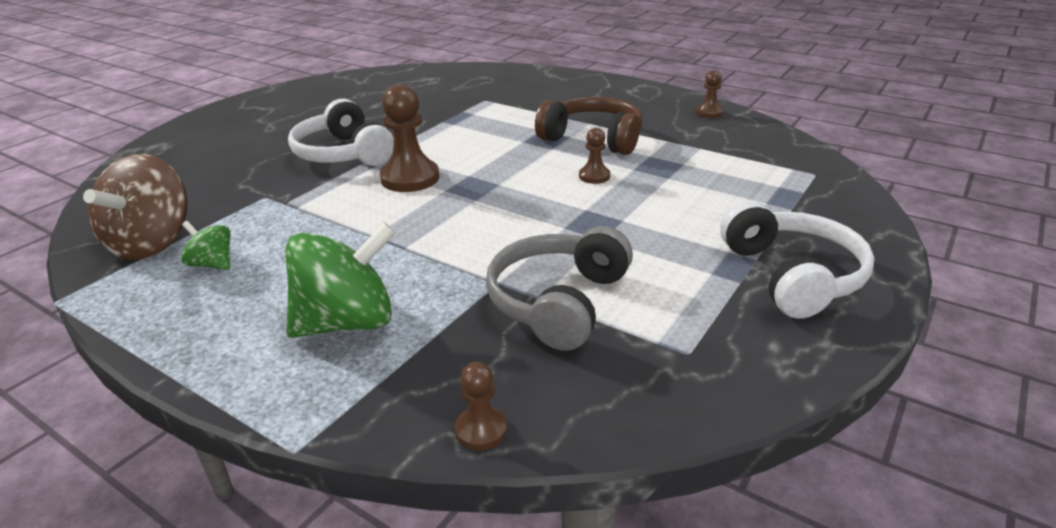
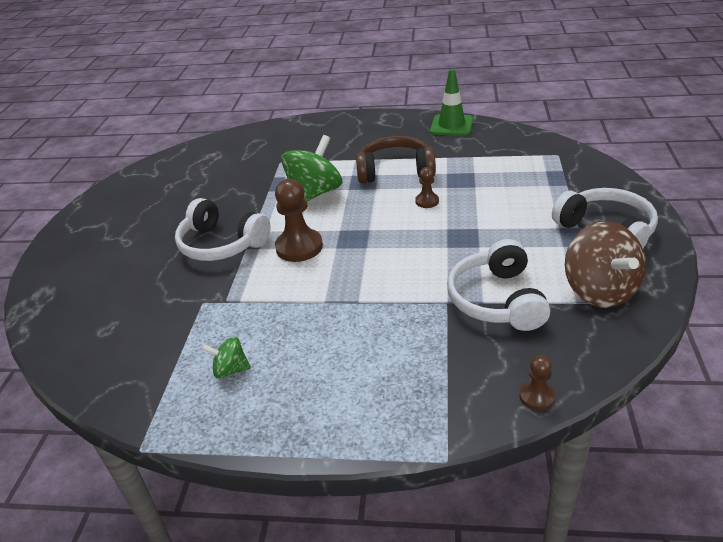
camera: 25 degrees left, 5 degrees up
brown spinning top [83,154,187,260] -> brown spinning top moved to [565,221,646,308]
green spinning top [285,222,396,338] -> green spinning top moved to [281,135,343,201]
grey headphones [486,226,633,351] -> white headphones [447,239,550,331]
brown pawn [696,70,723,118] -> green traffic cone [430,69,473,136]

